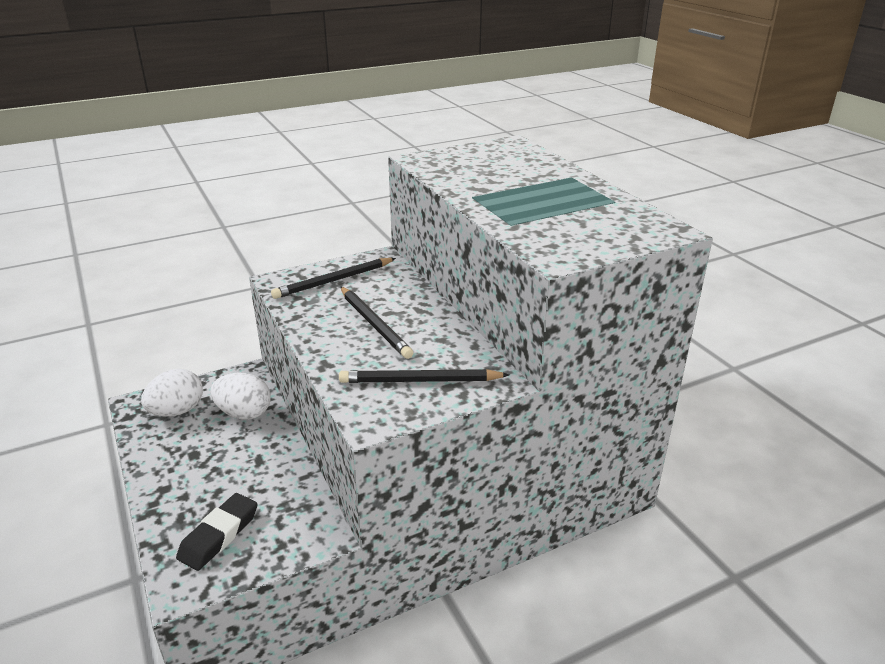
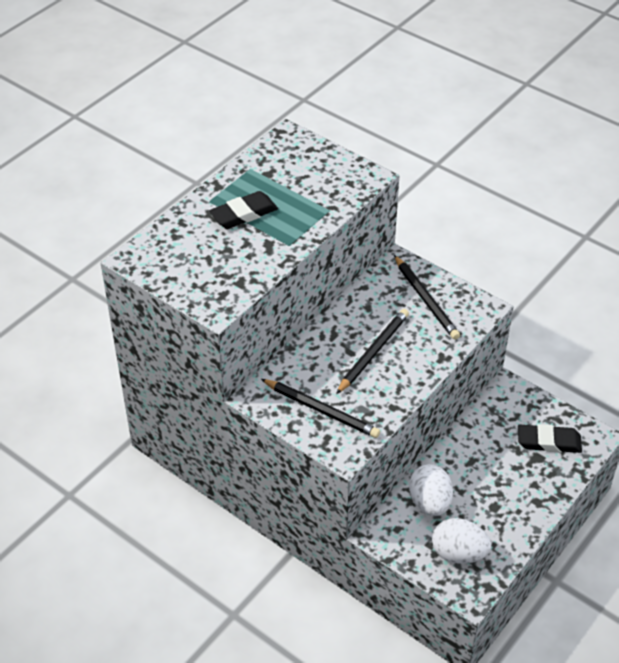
camera: 115 degrees left, 15 degrees up
none -> black eraser [209,191,278,229]

